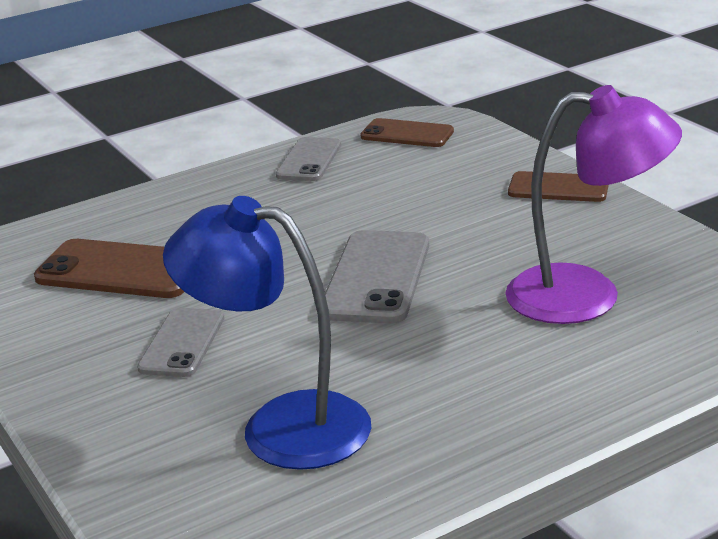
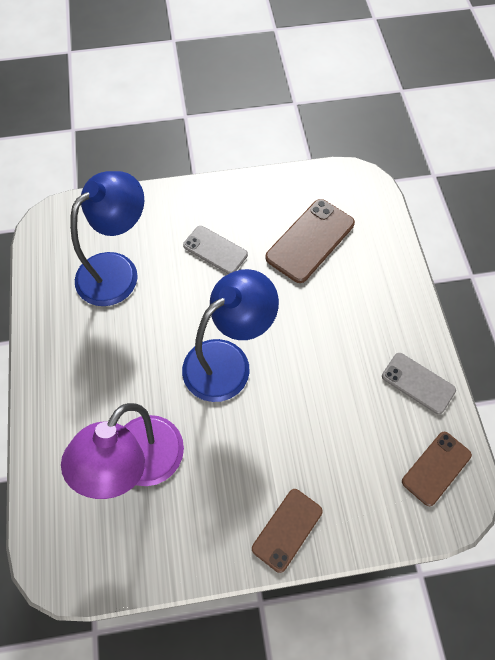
camera: 110 degrees right, 35 degrees up
grey phone [325,230,429,324] -> blue lamp [182,269,279,402]

